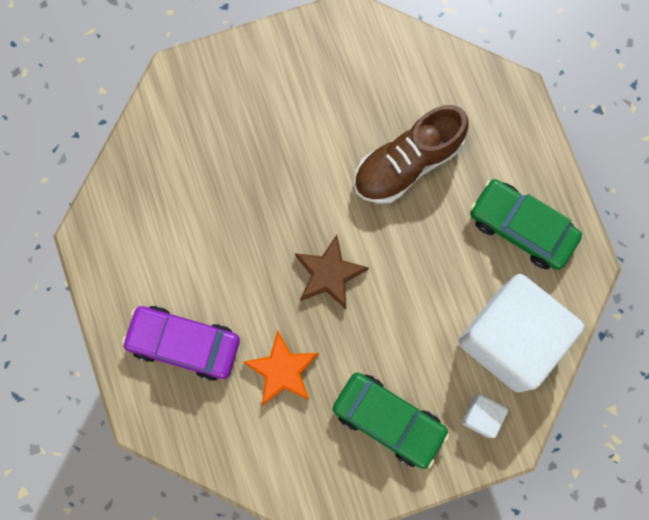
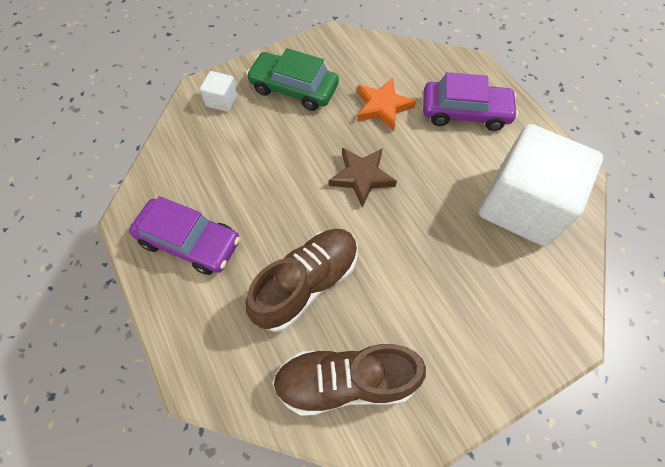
camera: 170 degrees right, 15 degrees down
white cube [459,274,584,392] -> white cube moved to [479,124,603,246]
green car [470,179,582,270] -> purple car [129,196,240,275]
none -> brown shoe [272,344,426,416]

